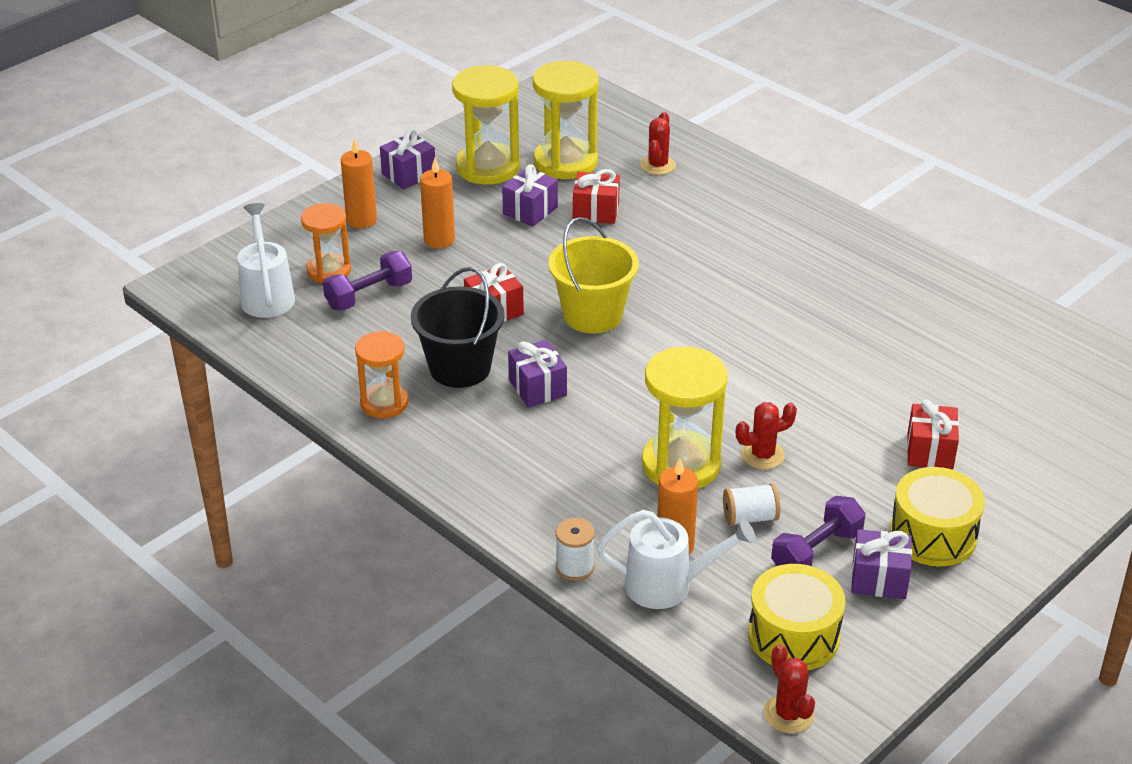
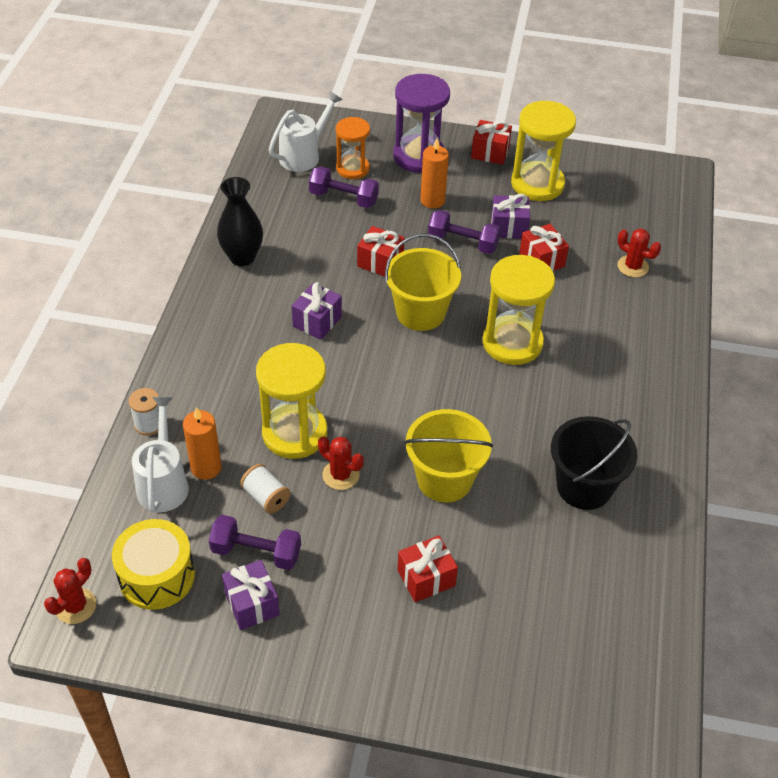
camera: 55 degrees right, 10 degrees up
orange candle [341,138,377,228] -> purple hourglass [393,74,450,173]
orange hourglass [355,331,408,418] -> black vase [217,177,263,266]
purple gift [380,129,435,189] -> red gift [471,120,512,165]
black bucket [411,267,505,388] -> black bucket moved to [551,416,638,510]
yellow hourglass [533,61,599,179] -> yellow hourglass moved to [482,255,555,365]
white watering can [597,510,756,609] -> white watering can turned 150 degrees counterclockwise [132,397,189,512]
red cactus [640,112,676,175] -> red cactus turned 60 degrees clockwise [617,228,661,277]
yellow drum [890,467,985,566] -> none
none -> yellow bucket [404,409,493,502]
none -> purple dumbbell [428,210,501,254]

